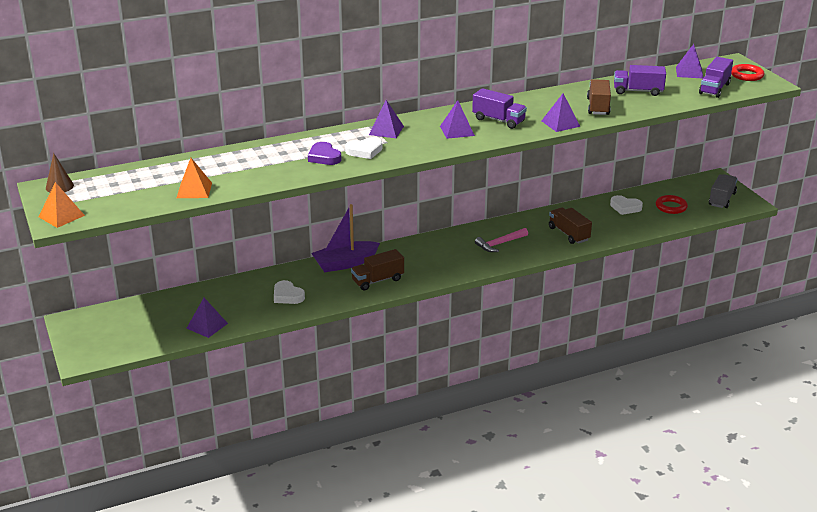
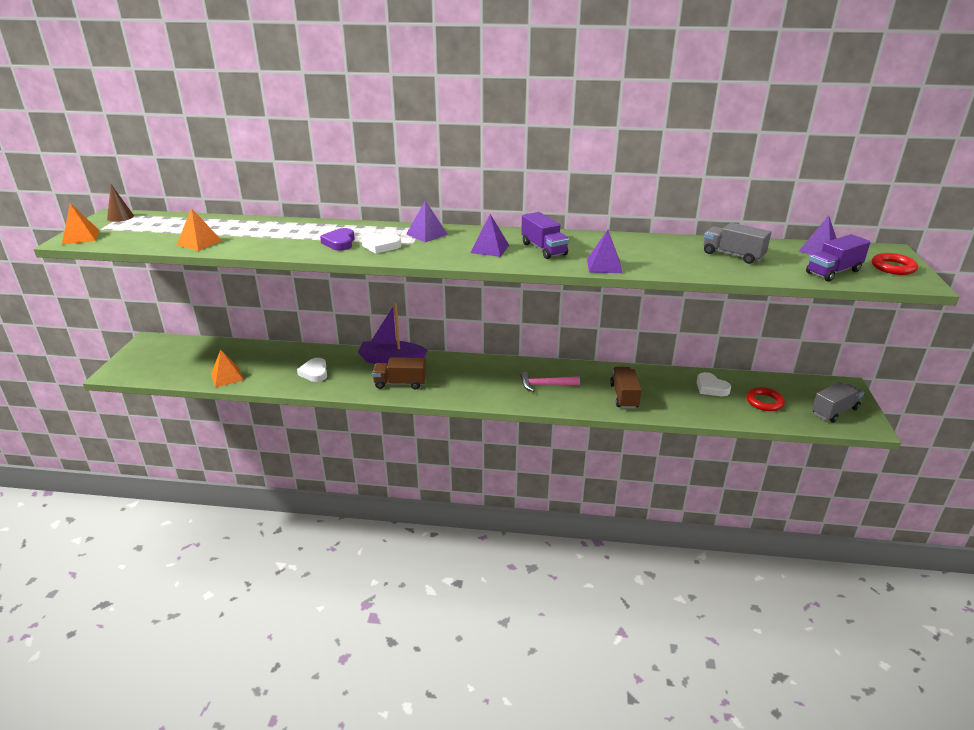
camera: 30 degrees right, 0 degrees up
purple pyramid [186,298,228,338] -> orange pyramid [211,350,244,387]
brown truck [587,79,611,115] -> none
purple truck [614,65,666,96] -> grey truck [704,223,771,264]

